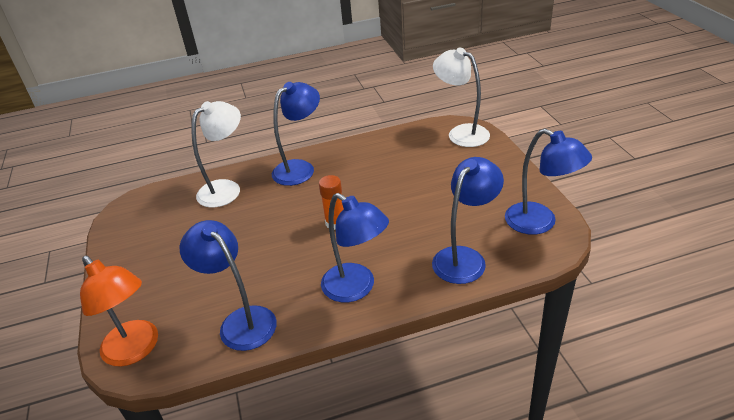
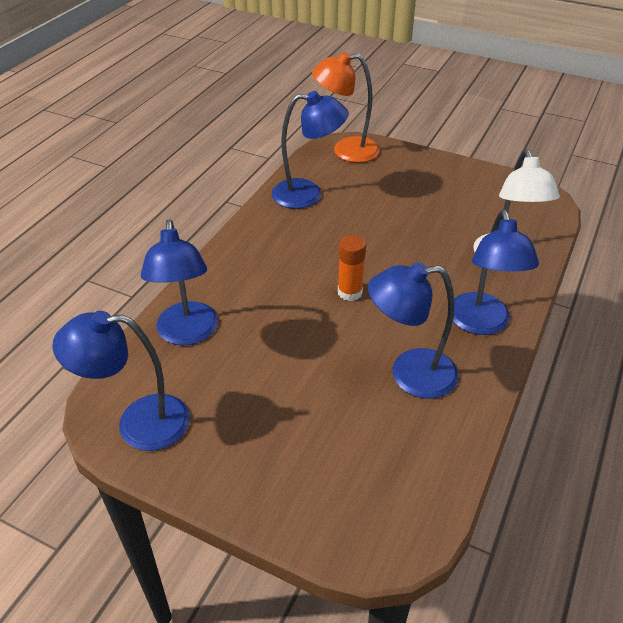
camera: 130 degrees right, 5 degrees up
blue lamp [321,193,389,302] -> blue lamp moved to [368,262,459,399]
white lamp [433,47,490,147] -> none

